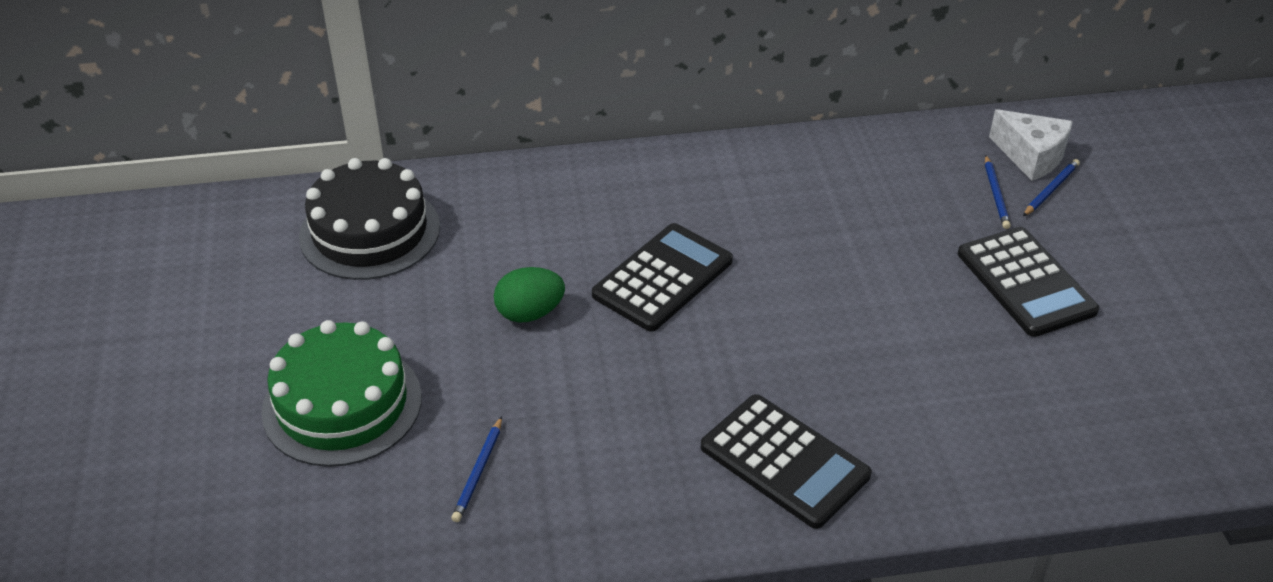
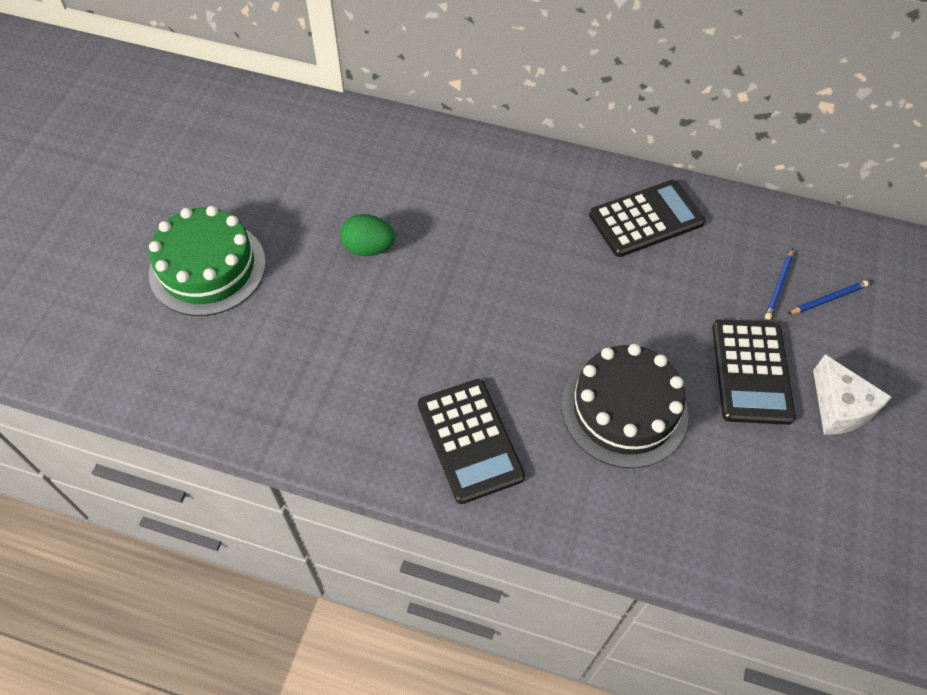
camera: 25 degrees right, 15 degrees up
black cake [299,158,440,280] -> black cake moved to [562,344,689,468]
blue pencil [451,417,502,522] -> none
black calculator [592,223,733,332] -> black calculator moved to [589,180,706,257]
white cheese [989,109,1073,181] -> white cheese moved to [813,354,891,435]

